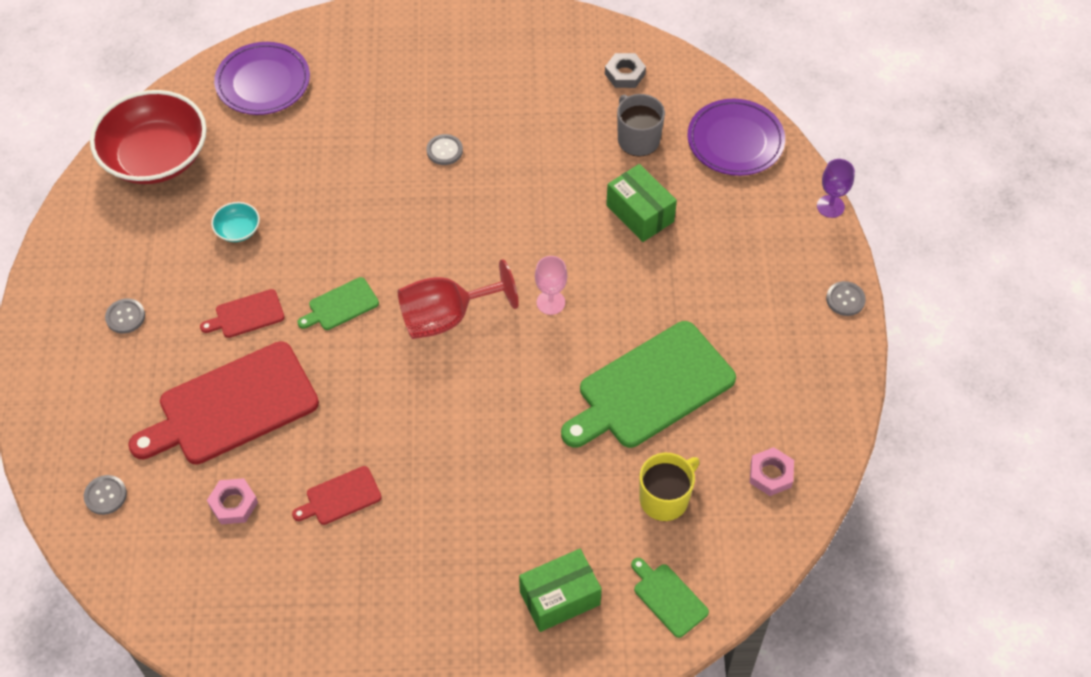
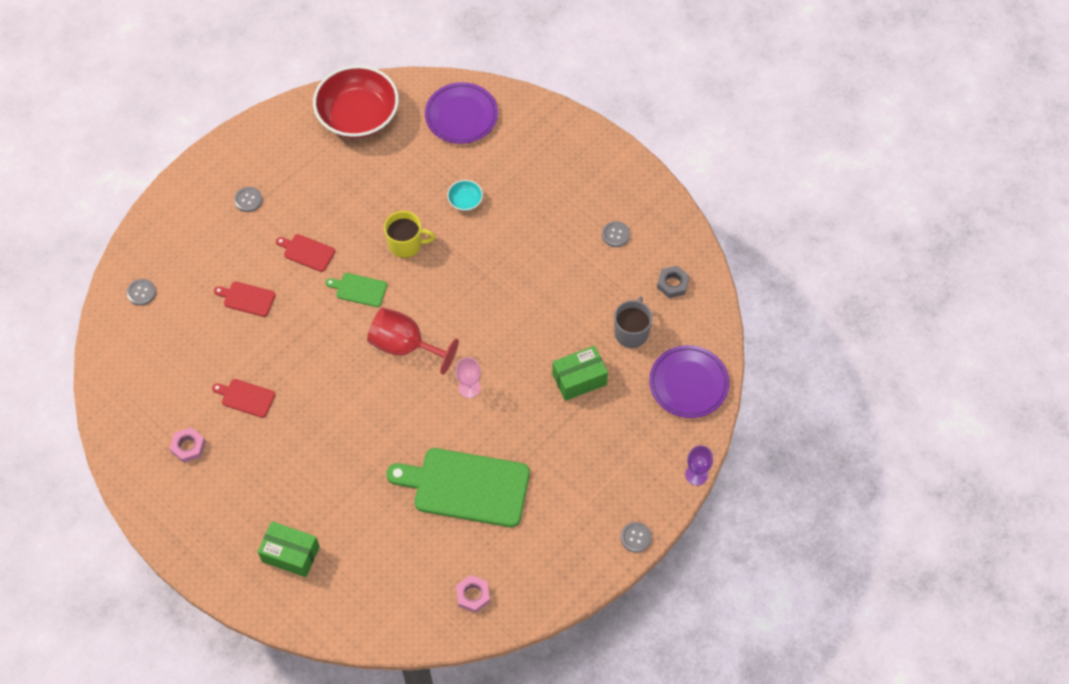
camera: 45 degrees right, 5 degrees up
red cutting board [128,341,319,465] -> red cutting board [214,281,276,317], size x0.46
pink nut [207,478,258,524] -> pink nut moved to [170,427,206,463]
turquoise bowl [211,202,260,242] -> turquoise bowl moved to [447,180,483,211]
grey button [426,134,463,165] -> grey button moved to [602,221,630,247]
green box [606,164,677,242] -> green box turned 60 degrees clockwise [552,346,608,401]
green cutting board [631,558,709,638] -> none
yellow mug [640,453,700,521] -> yellow mug moved to [384,211,435,258]

